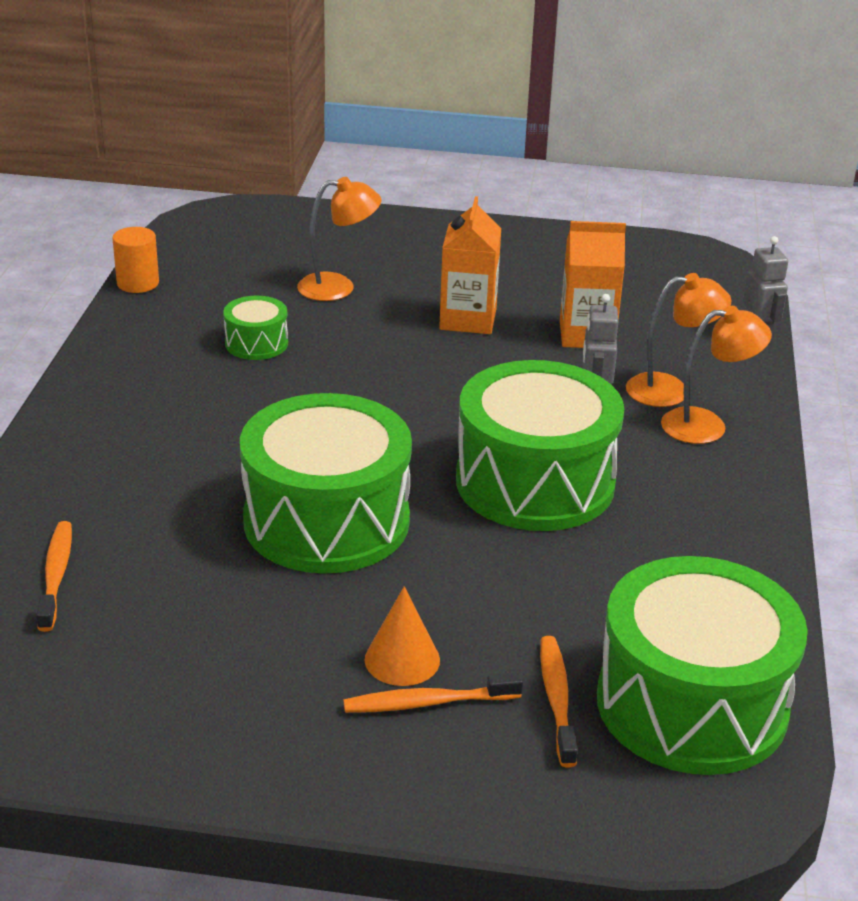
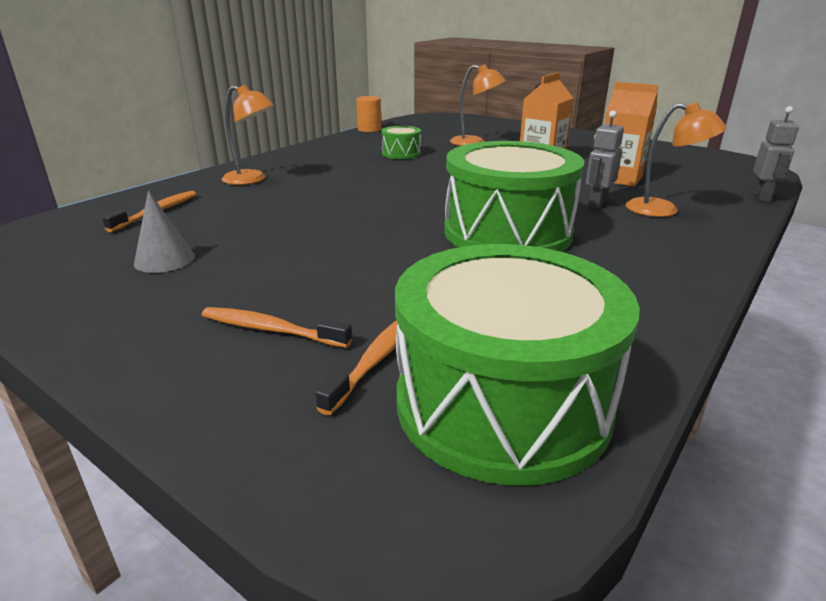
camera: 30 degrees right, 5 degrees down
green drum [240,393,412,574] -> none
orange cone [365,586,440,686] -> none
orange lamp [661,306,772,444] -> orange lamp moved to [222,85,274,185]
none -> grey cone [134,190,195,273]

